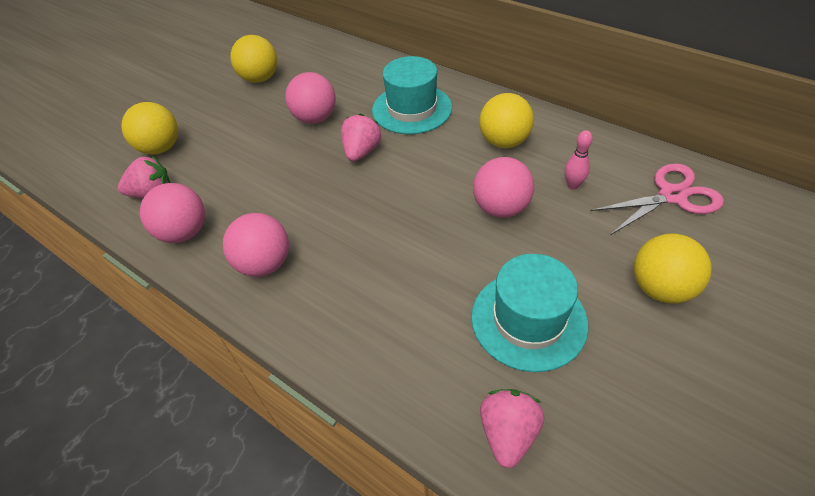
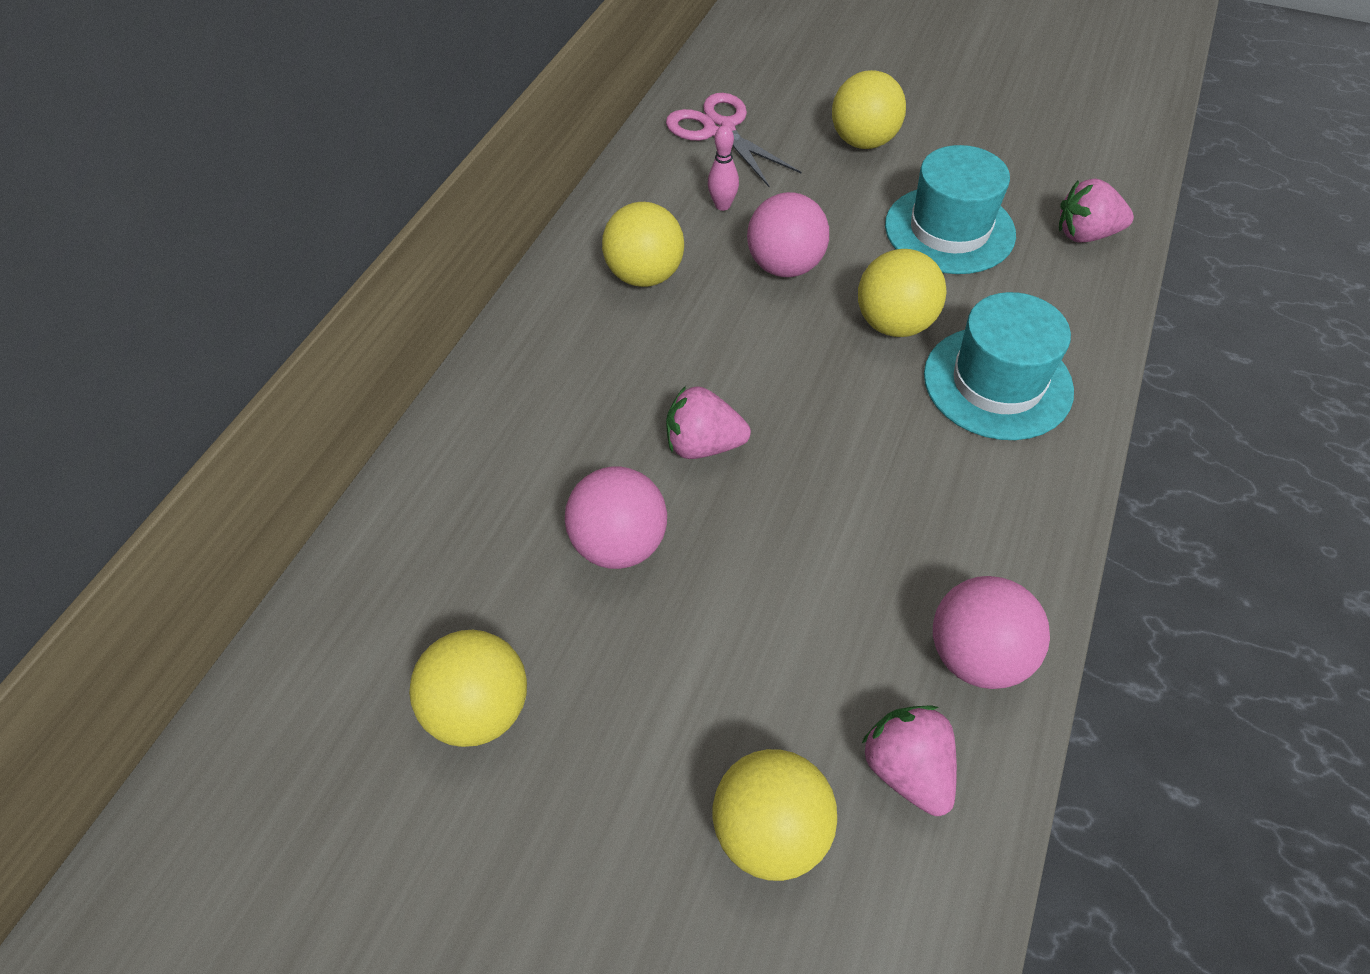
camera: 105 degrees left, 5 degrees up
pink ball [223,213,289,277] -> none
turquoise hat [372,56,452,134] -> turquoise hat moved to [924,292,1074,440]
none -> yellow ball [858,249,947,337]

